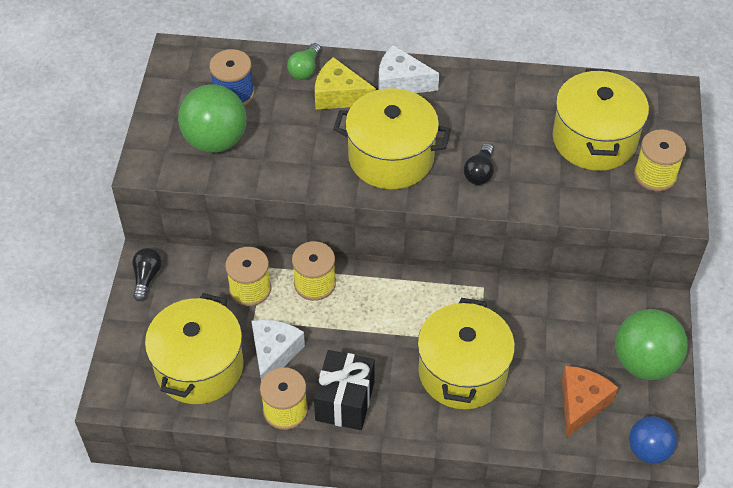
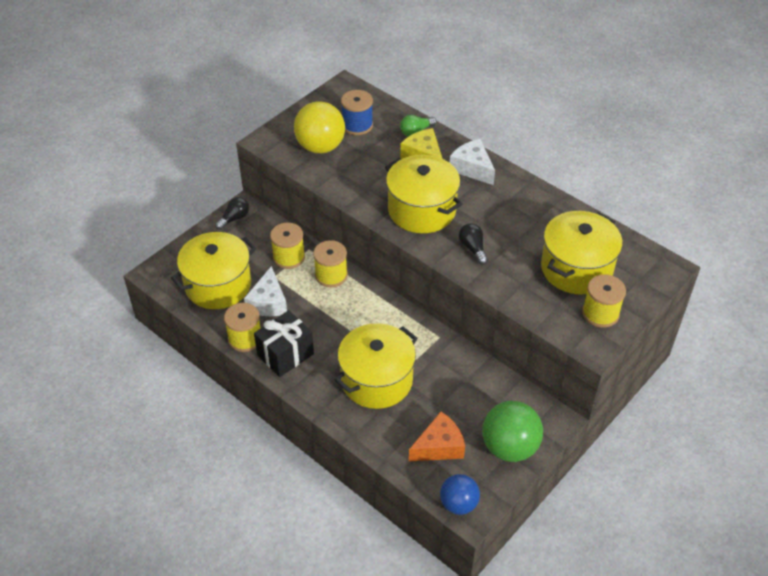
camera: 35 degrees right, 5 degrees down
green ball [178,84,247,153] -> yellow ball [294,101,345,153]
white cheese [252,320,305,381] -> white cheese turned 135 degrees clockwise [244,266,287,316]
black light bulb [464,143,494,185] -> black light bulb turned 105 degrees clockwise [459,223,488,265]

